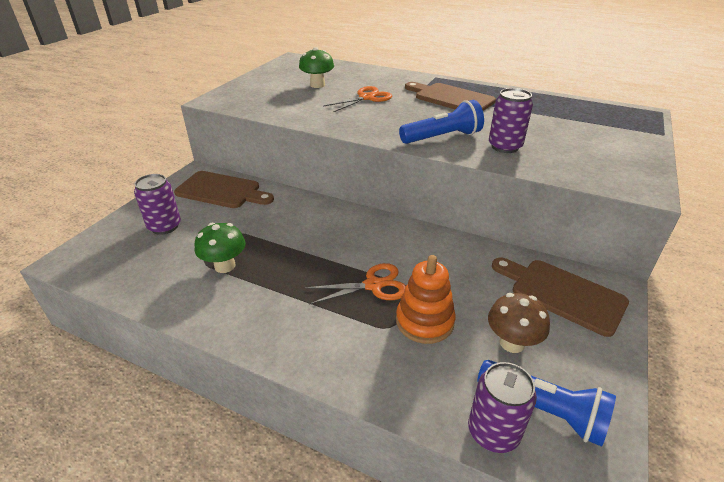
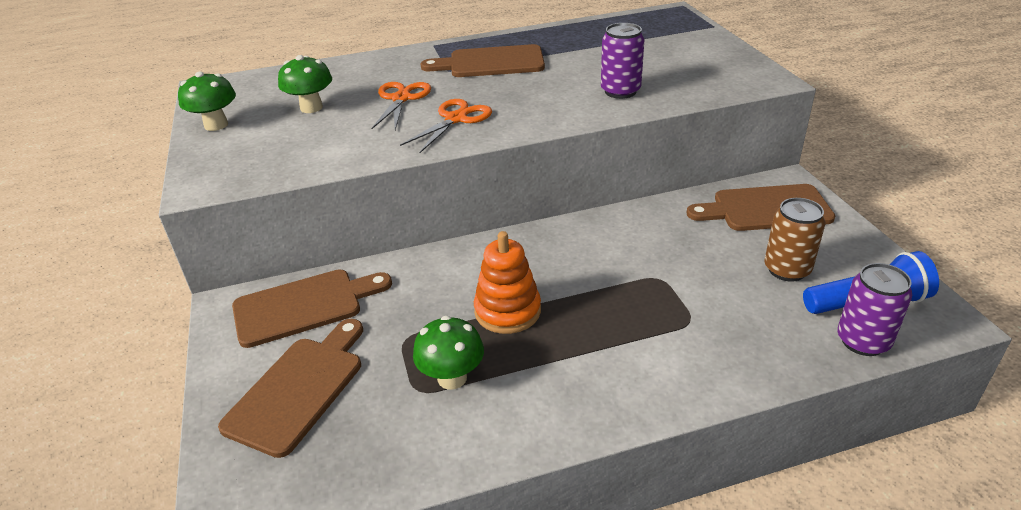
camera: 40 degrees left, 0 degrees up
purple can [134,174,181,235] -> brown cutting board [218,319,363,458]
orange scissors [305,263,406,305] -> orange scissors moved to [400,99,492,153]
orange stacking toy [396,255,456,344] -> orange stacking toy moved to [474,231,541,334]
blue flashlight [399,100,484,144] -> none
brown mushroom [488,293,550,353] -> brown can [764,198,825,282]
none -> green mushroom [178,72,236,131]

